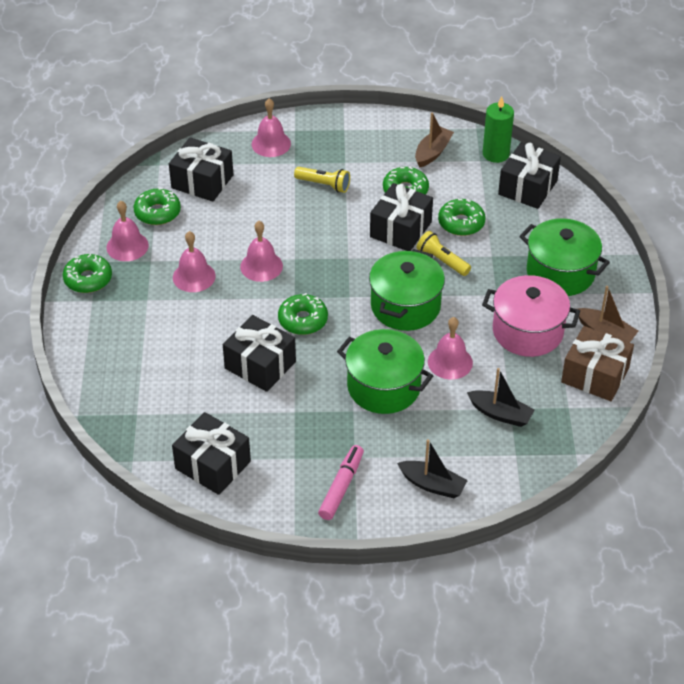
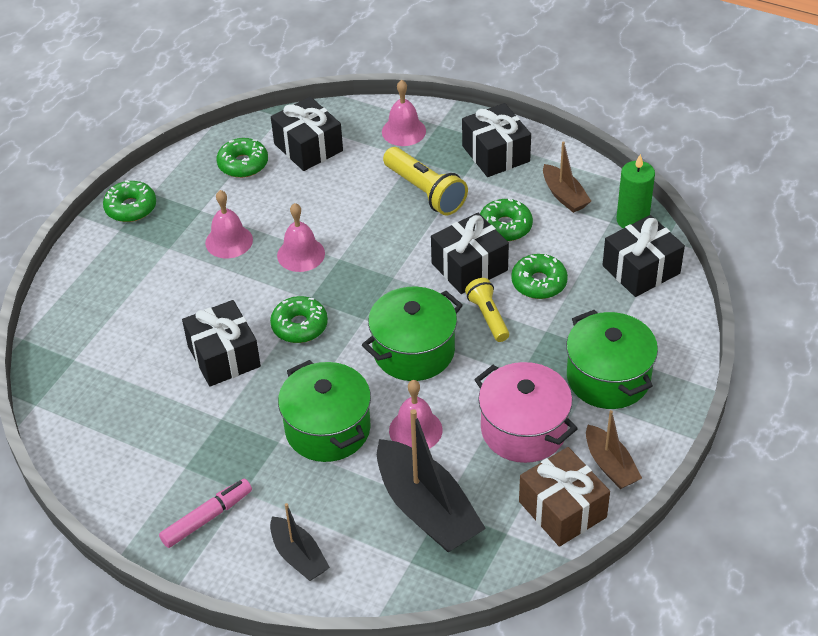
camera: 30 degrees right, 0 degrees up
pink bell [106,201,149,261] -> none
black gift [172,412,251,495] -> black gift moved to [462,103,531,177]
yellow flashlight [294,167,350,193] -> yellow flashlight [383,147,468,215], size x1.56
brown boat [415,112,454,168] -> brown boat turned 90 degrees clockwise [543,141,591,213]
black boat [467,368,535,427] -> black boat [377,409,486,552], size x1.80

